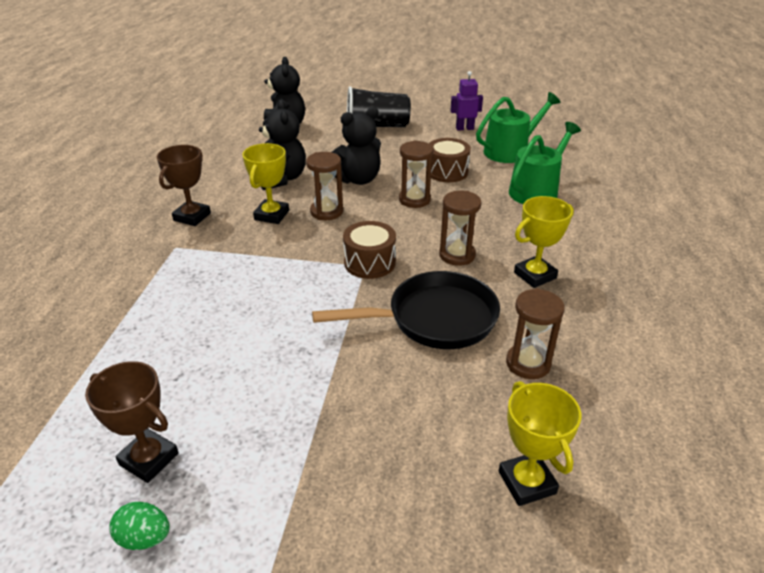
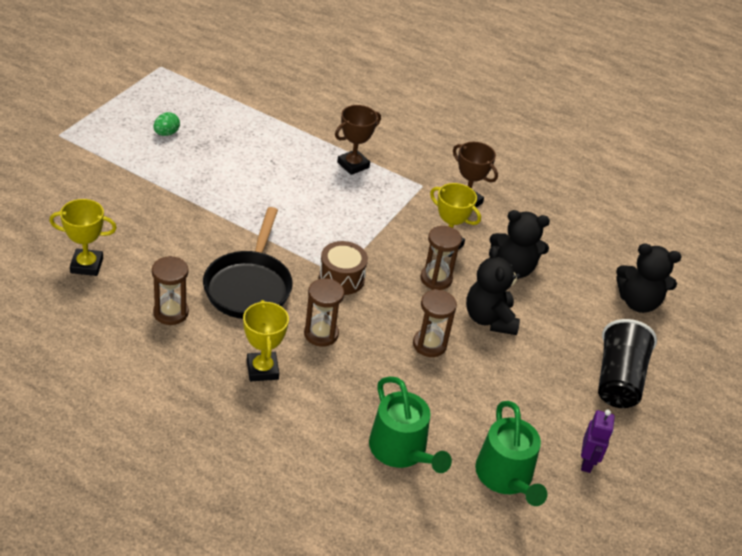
camera: 105 degrees right, 5 degrees up
brown trophy [85,361,179,483] -> brown trophy moved to [335,105,381,175]
brown drum [429,138,471,182] -> none

